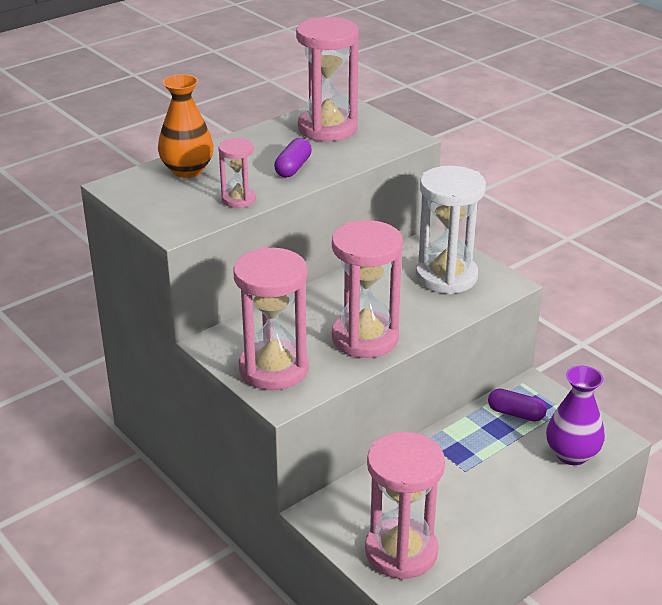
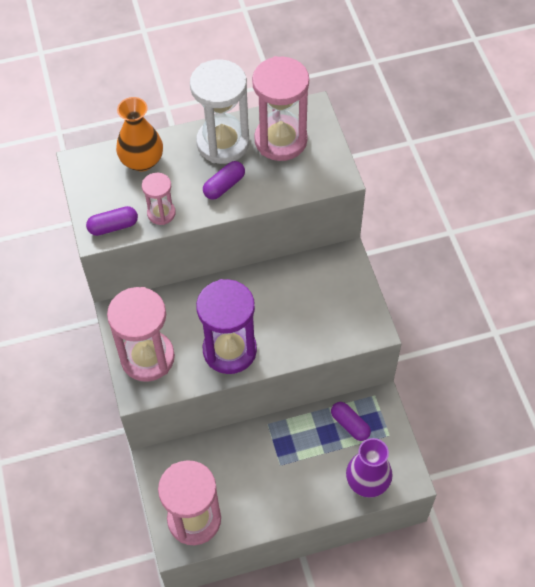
camera: 25 degrees right, 25 degrees up
pink hourglass [332,220,403,358] -> purple hourglass [196,279,257,374]
white hourglass [415,166,486,294] -> white hourglass moved to [190,59,249,164]
none -> purple capsule [86,206,138,236]

